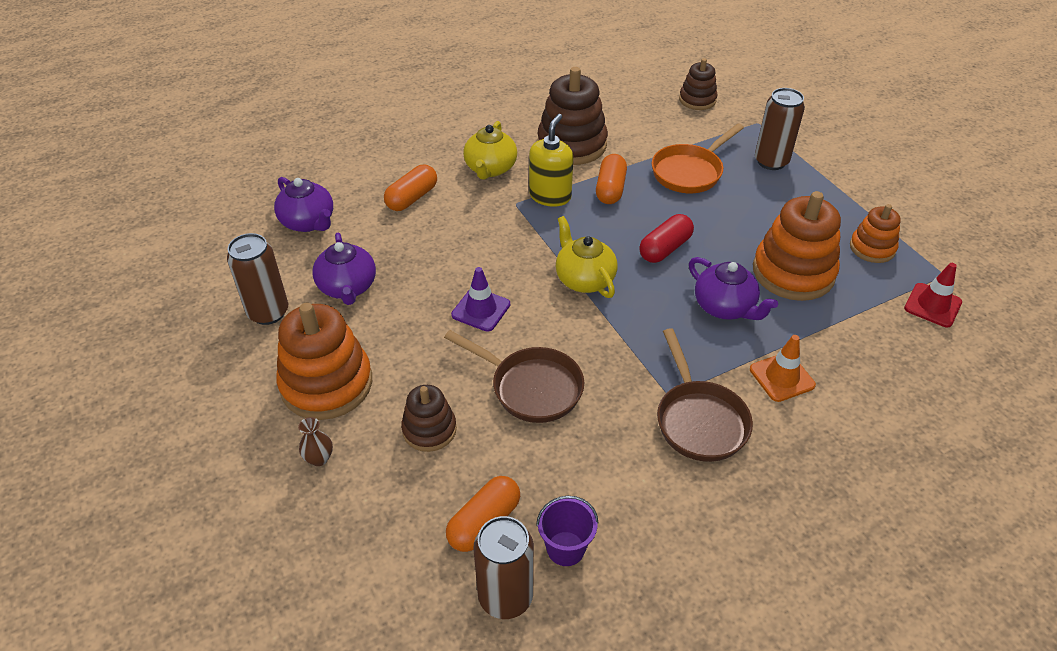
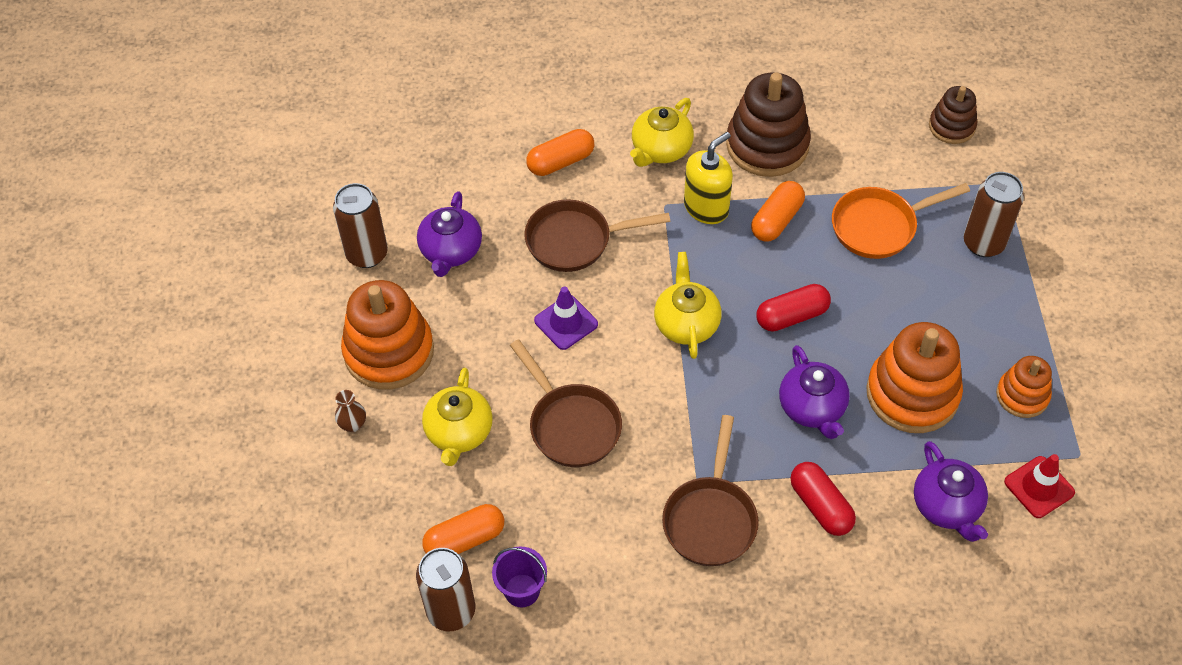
camera: 25 degrees right, 10 degrees up
purple teapot [274,177,333,232] -> purple teapot moved to [914,441,988,542]
brown stacking toy [401,385,457,452] -> yellow teapot [422,368,493,466]
orange traffic cone [750,335,816,402] -> red capsule [791,462,856,536]
none -> brown pan [524,199,670,272]

